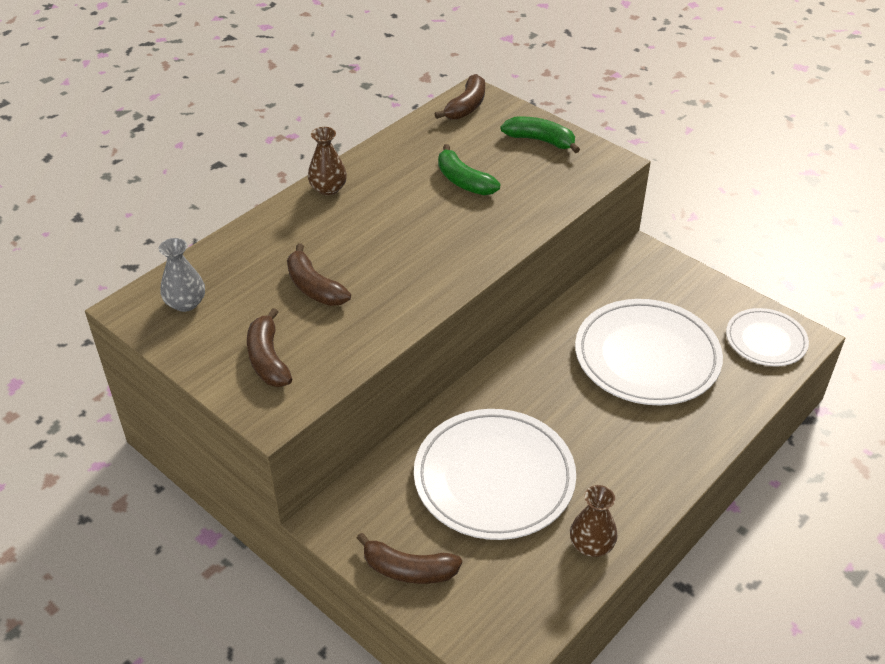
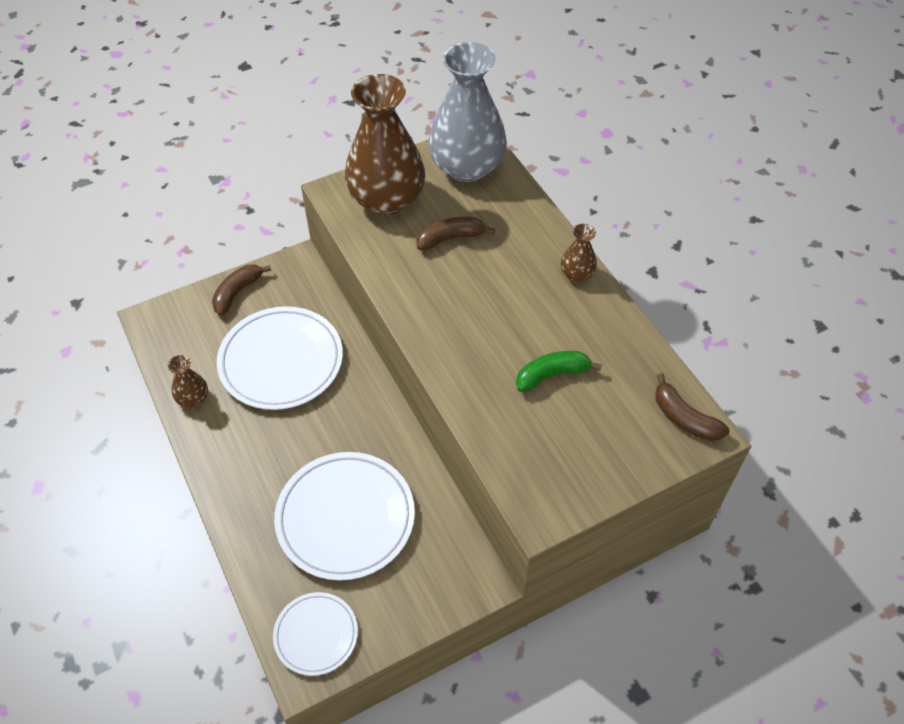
camera: 110 degrees right, 10 degrees up
grey vase [159,238,205,312] -> grey vase [428,42,507,182], size x2.32
brown banana [247,308,292,387] -> brown vase [345,74,425,215]
green banana [501,116,580,153] -> none

